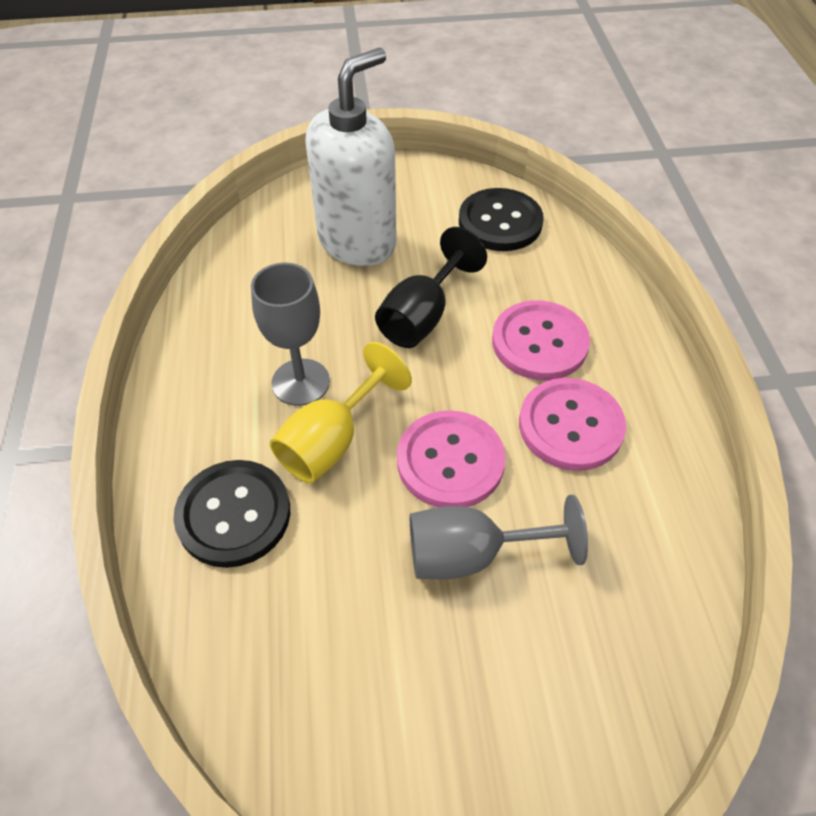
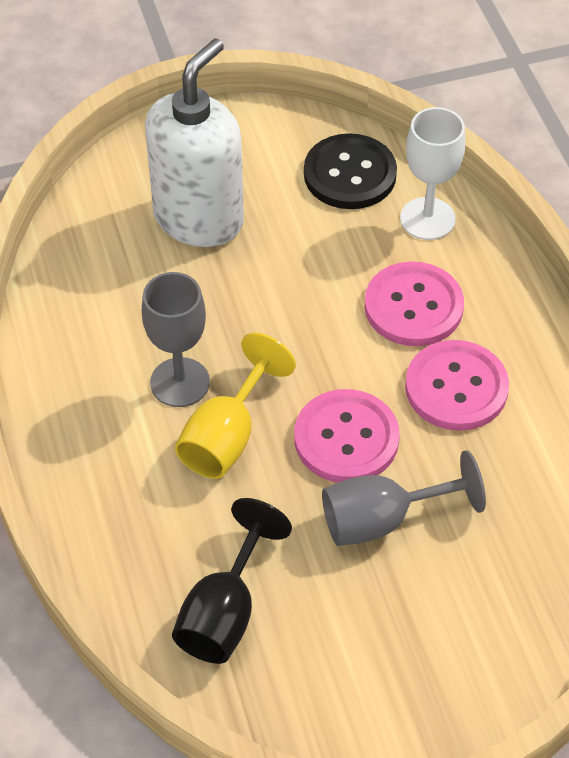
camera: 10 degrees left, 0 degrees up
black button [174,460,290,568] -> none
black goblet [375,227,487,348] -> black goblet moved to [172,498,292,664]
none -> white goblet [400,107,465,240]

